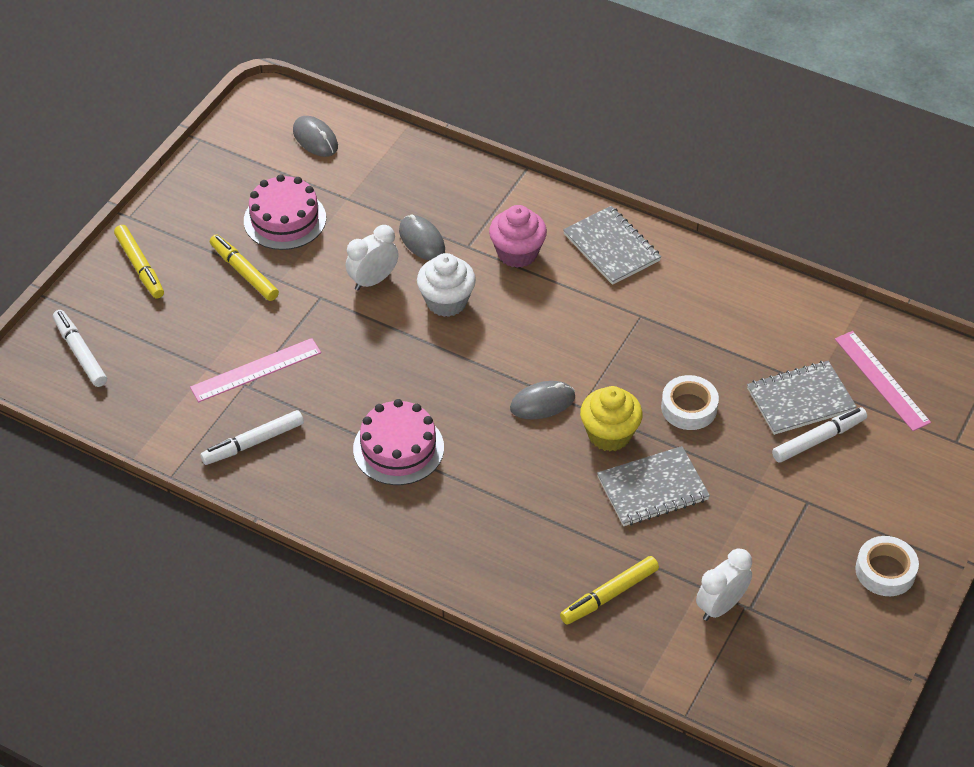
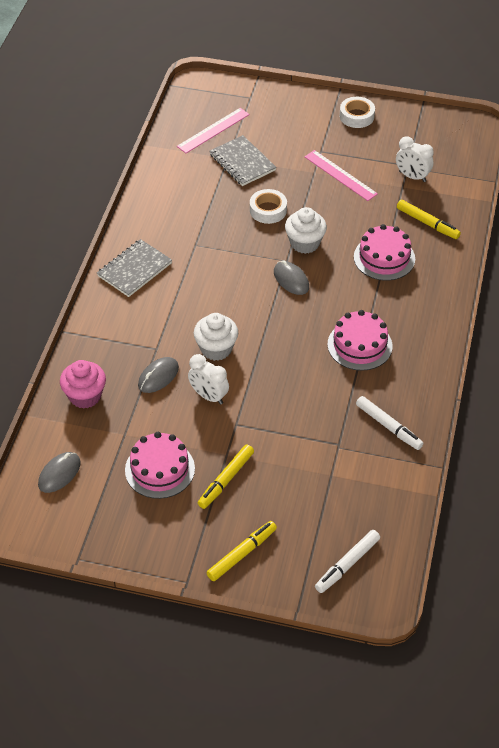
camera: 105 degrees left, 0 degrees up
pink ruler [190,338,321,402] -> pink ruler moved to [305,150,378,201]
pink cupcake [489,205,547,268] -> pink cupcake moved to [60,360,106,409]
yellow cupcake [580,386,643,451] -> white cupcake [285,207,327,254]
grey notebook [597,446,710,526] -> none
white marker [772,407,867,463] -> none
none -> pink cake [354,224,415,281]

